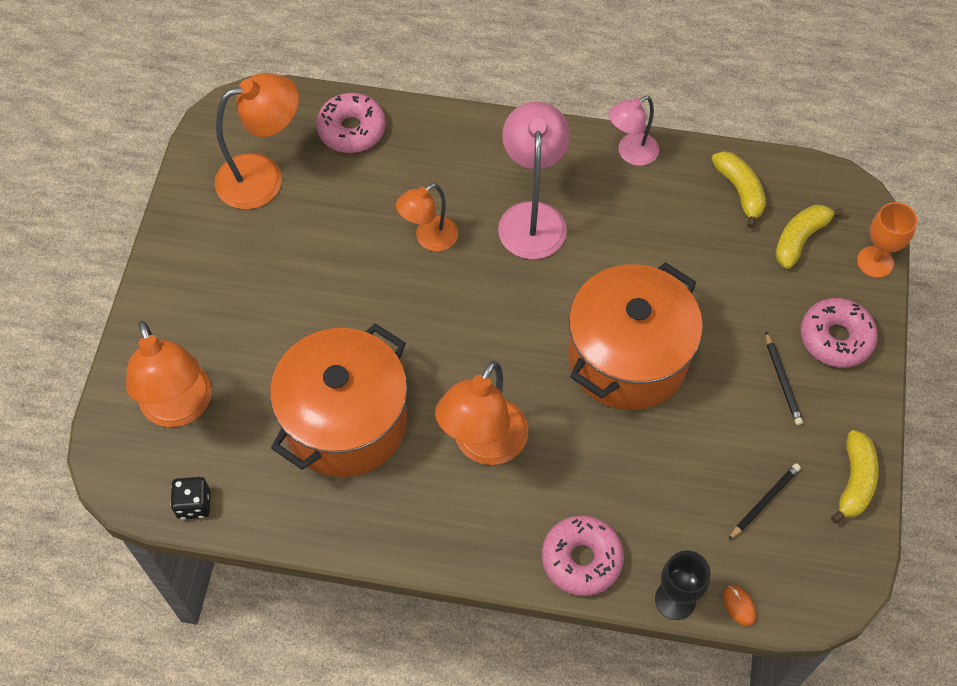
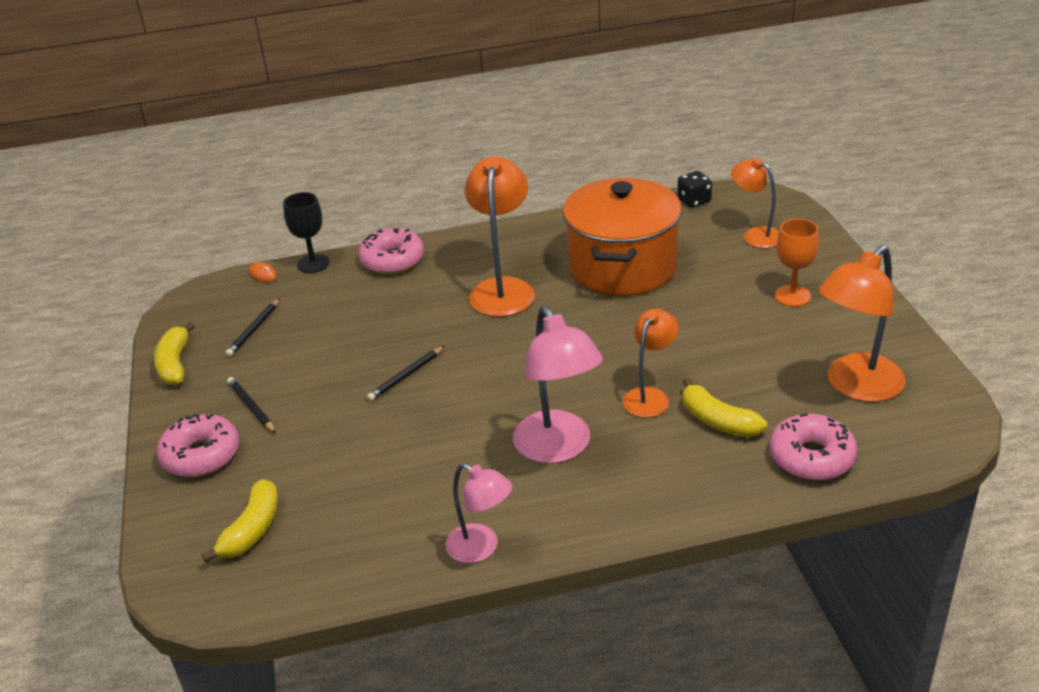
camera: 160 degrees right, 25 degrees down
orange lamp [126,321,212,427] -> orange lamp [731,158,779,248], size x0.62
orange pot [568,262,703,410] -> black pencil [367,346,444,401]
pink lamp [608,96,659,166] -> pink lamp turned 90 degrees clockwise [445,463,512,563]
yellow banana [711,151,766,228] -> yellow banana moved to [682,378,767,437]
orange goblet [857,202,917,278] -> orange goblet moved to [775,219,819,307]

